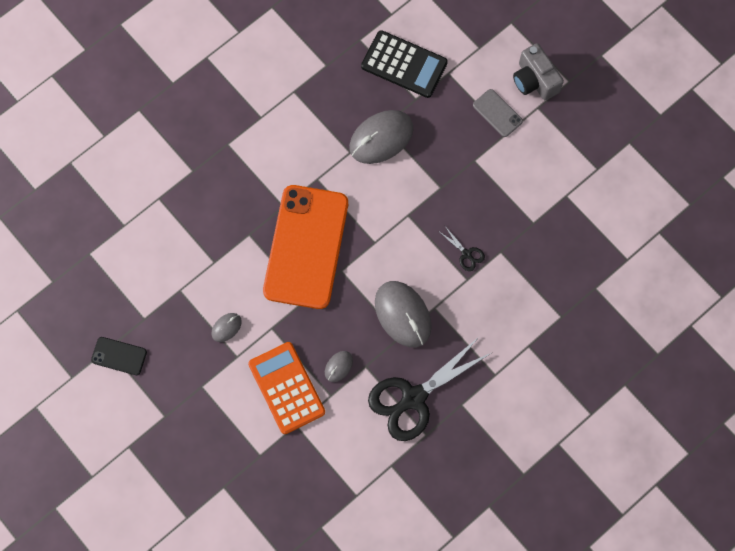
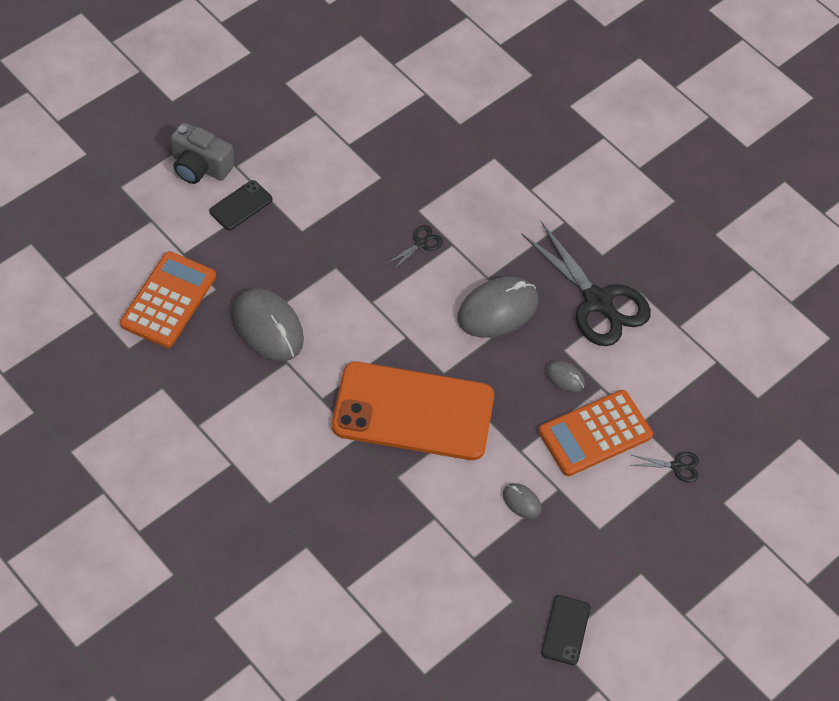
camera: 95 degrees left, 15 degrees down
black calculator [361,30,448,98] -> orange calculator [120,251,216,348]
grey phone [473,89,523,137] -> black phone [209,180,272,230]
grey camera [513,43,564,100] -> grey camera turned 60 degrees clockwise [171,122,234,184]
none -> black scissors [632,452,699,482]

